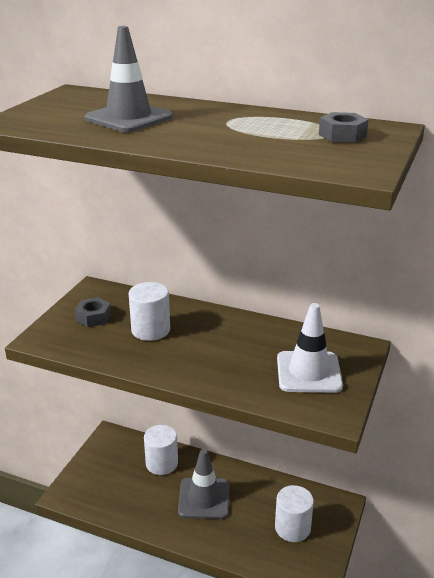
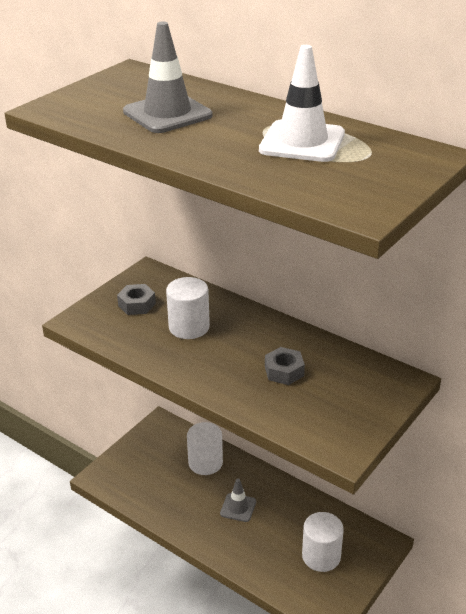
camera: 15 degrees right, 5 degrees up
grey traffic cone [178,449,229,519] -> grey traffic cone [220,479,256,522], size x0.59
white traffic cone [277,303,343,393] -> white traffic cone moved to [259,45,345,162]
grey nut [319,112,369,143] -> grey nut moved to [265,347,305,385]

